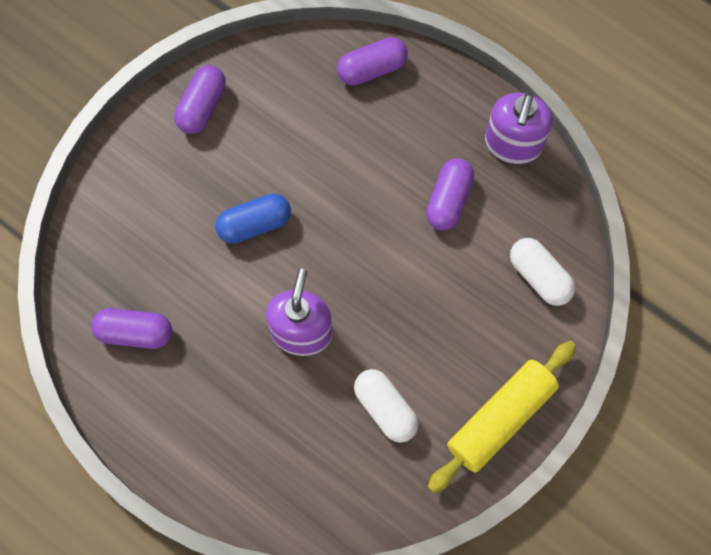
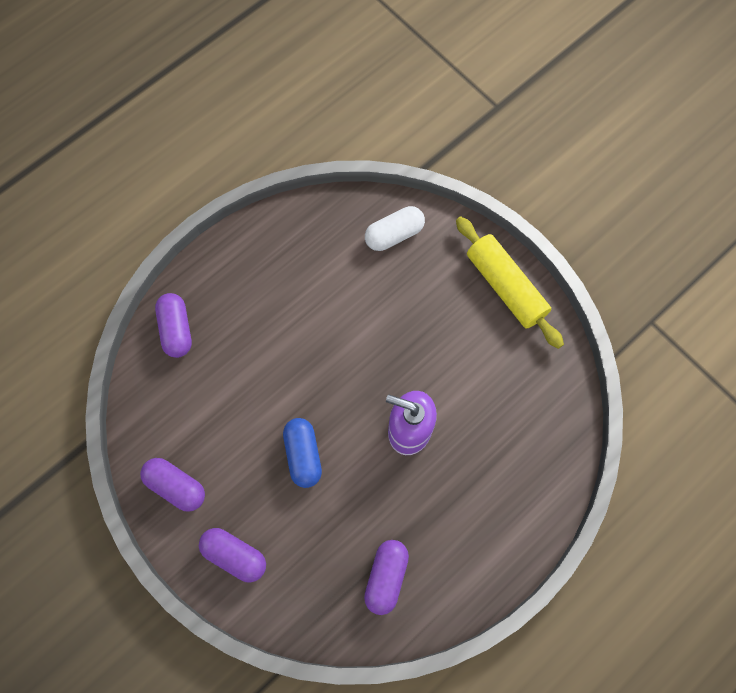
camera: 80 degrees left, 0 degrees up
white capsule [354,369,419,443] -> none
purple capsule [426,158,474,230] -> purple capsule moved to [199,528,266,583]
purple soap dispenser [485,93,553,164] -> none

